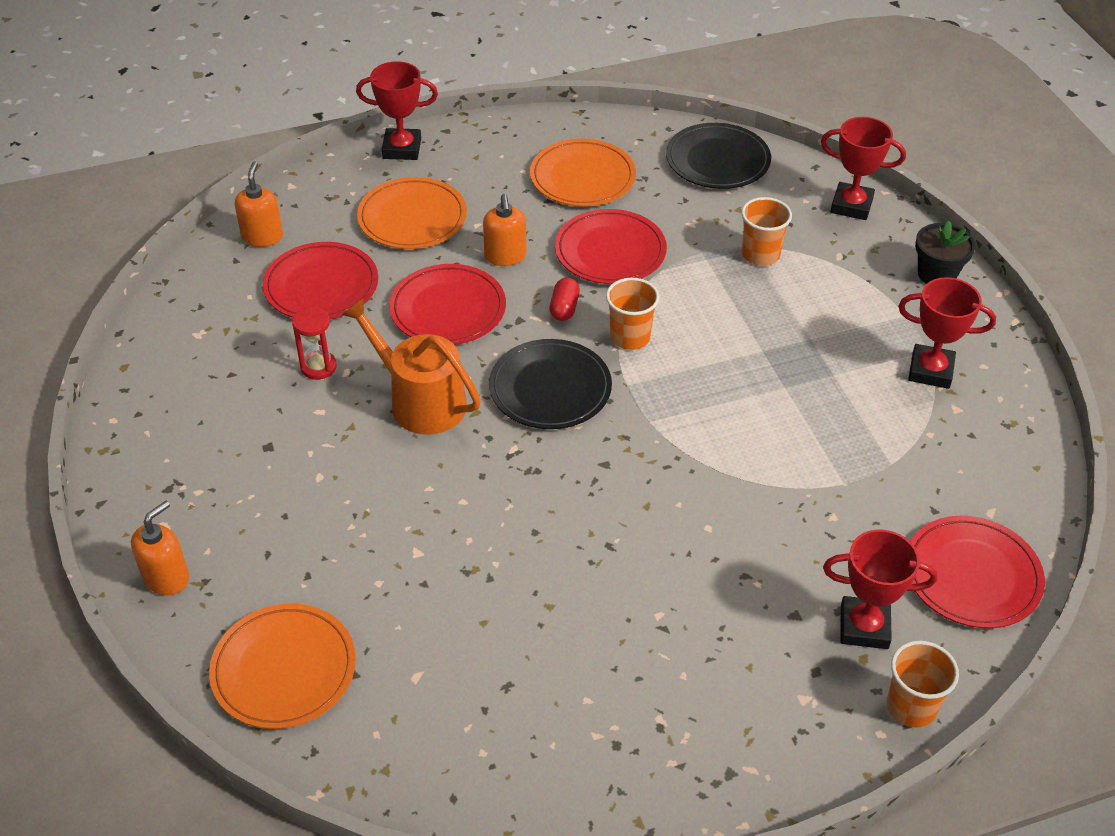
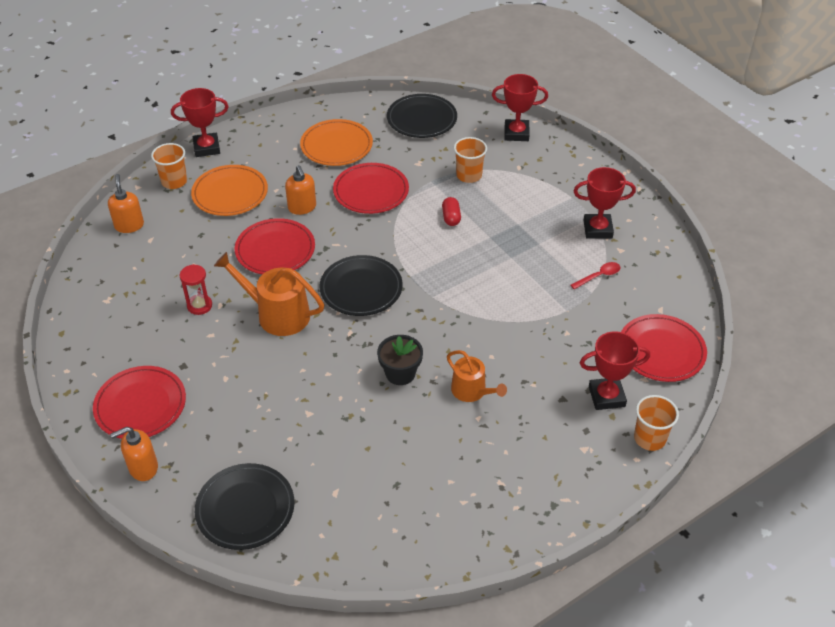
camera: 15 degrees left, 0 degrees up
orange soap dispenser [131,501,189,595] -> orange soap dispenser turned 135 degrees counterclockwise [110,427,158,481]
orange plate [209,604,356,729] -> black plate [195,463,295,550]
red plate [263,242,378,319] -> red plate moved to [93,366,186,439]
red capsule [549,278,580,321] -> red capsule moved to [442,197,461,226]
orange cup [606,278,659,350] -> orange cup moved to [151,143,187,189]
black flower pot [915,221,976,284] -> black flower pot moved to [377,335,423,385]
none -> orange watering can [447,350,507,402]
none -> red spoon [570,262,620,289]

